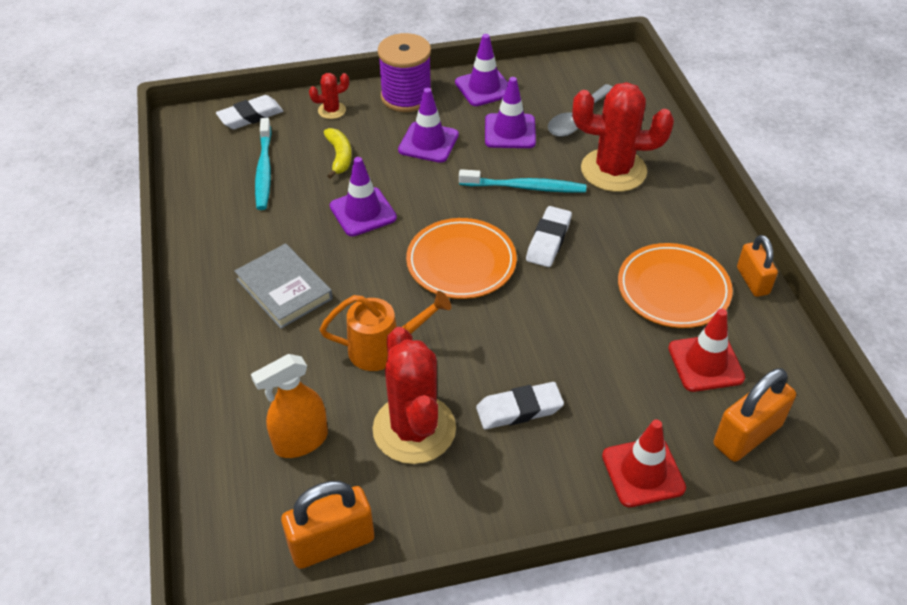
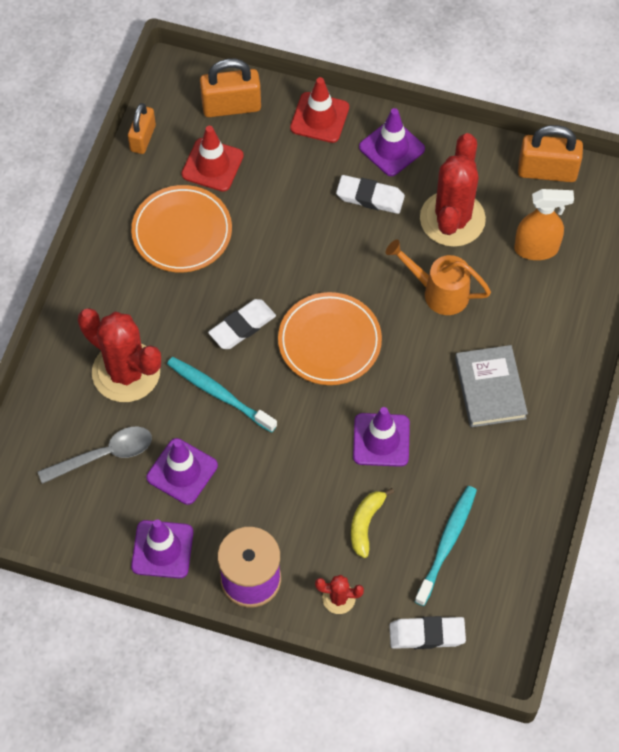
camera: 150 degrees left, 15 degrees up
purple traffic cone [398,88,459,163] -> purple traffic cone moved to [359,108,425,176]
orange padlock [737,235,778,297] -> orange padlock moved to [128,103,156,154]

